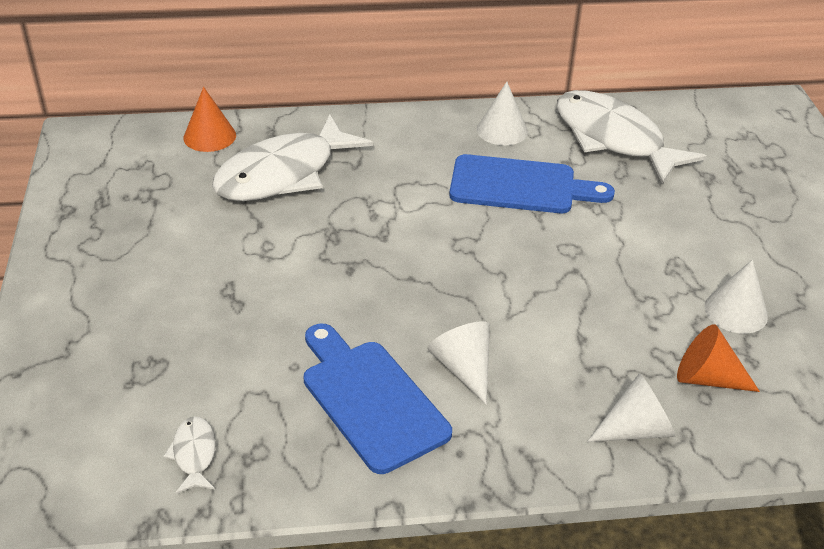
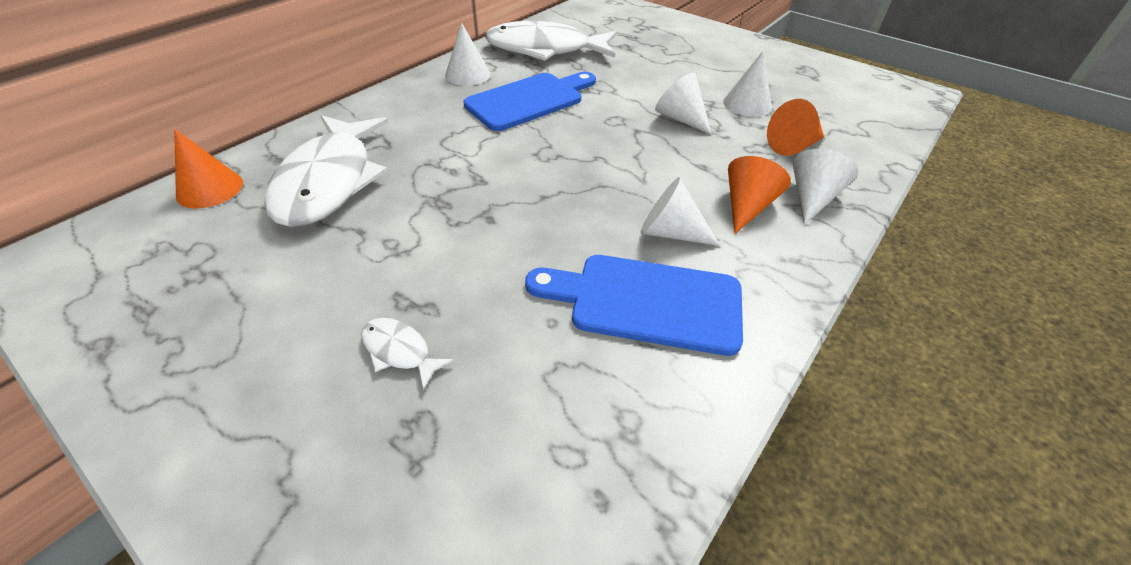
camera: 45 degrees left, 5 degrees up
white fish [163,417,216,494] -> white fish moved to [361,318,455,391]
none -> white cone [655,73,712,135]
none -> orange cone [728,156,791,234]

